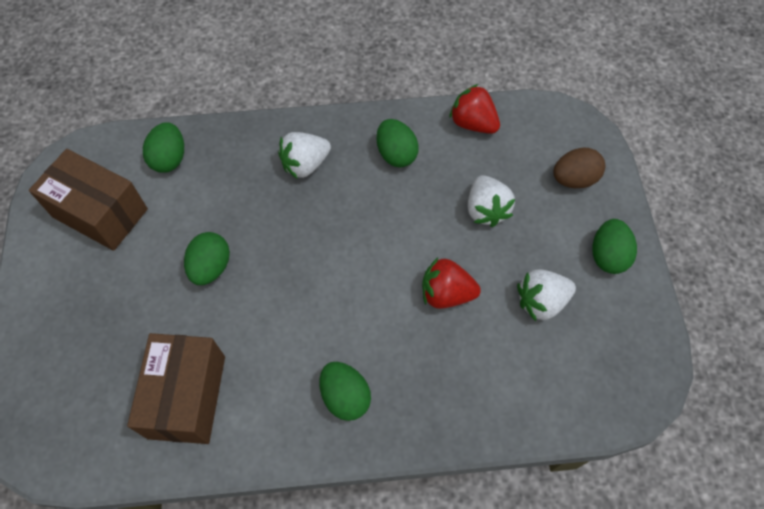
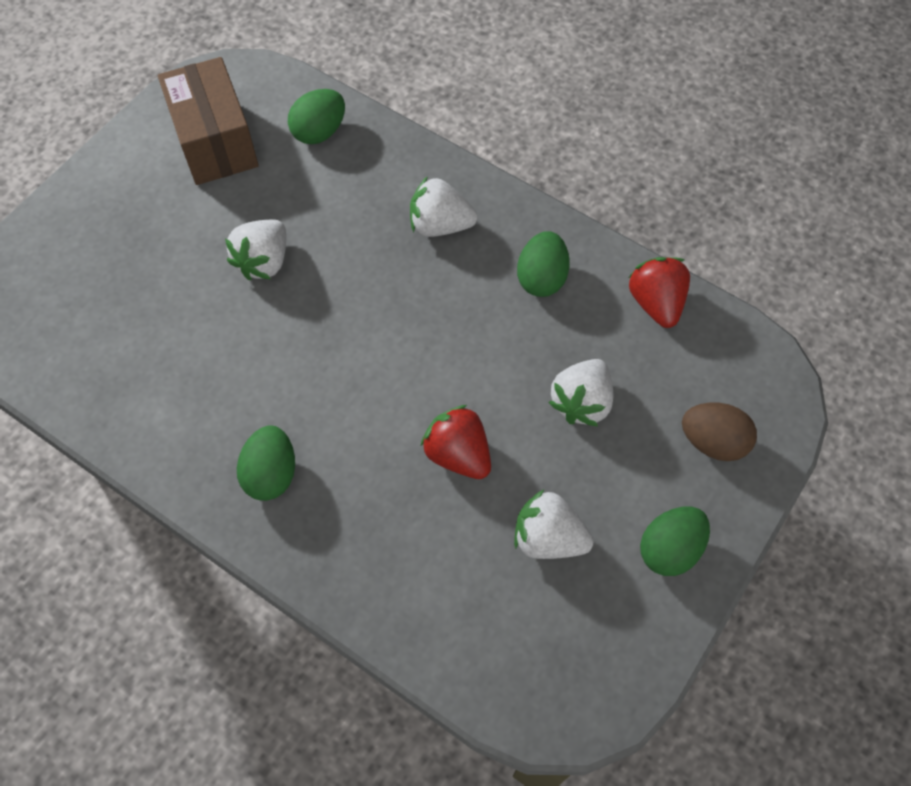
camera: 40 degrees right, 0 degrees up
brown box [127,333,225,444] -> none
green egg [184,232,230,285] -> white strawberry [225,219,286,280]

